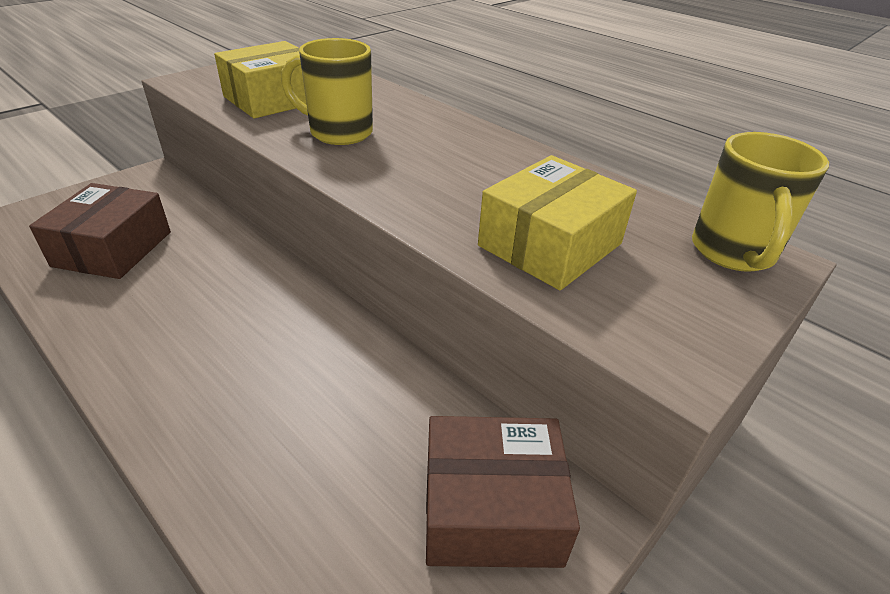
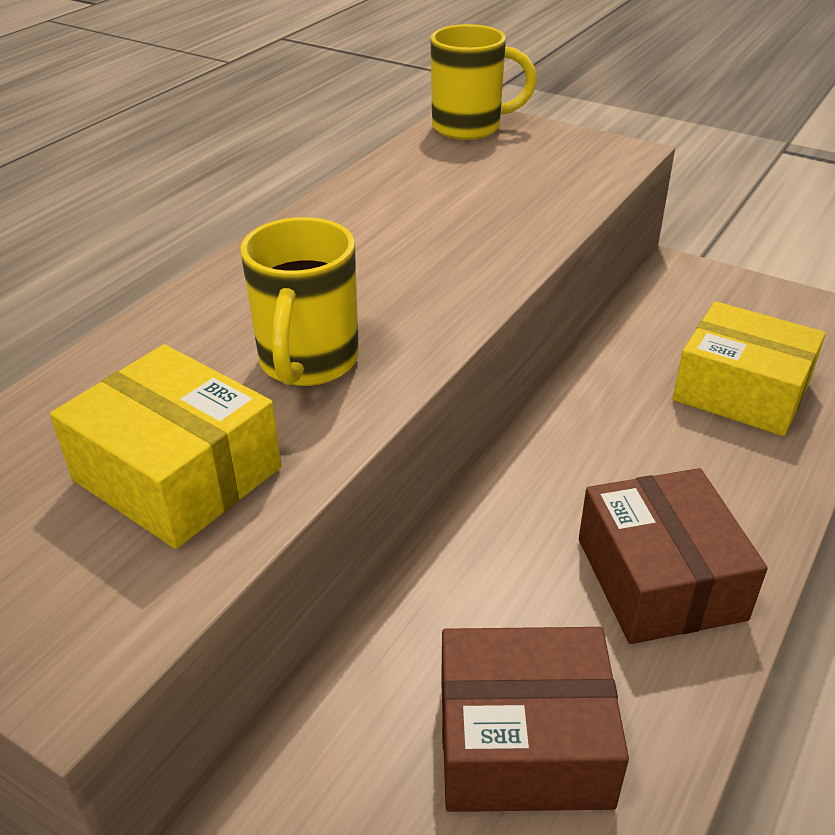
camera: 100 degrees left, 0 degrees up
brown box [426,416,580,568] -> brown box moved to [579,468,768,644]
yellow box [478,155,637,290] -> yellow box moved to [672,301,826,436]

